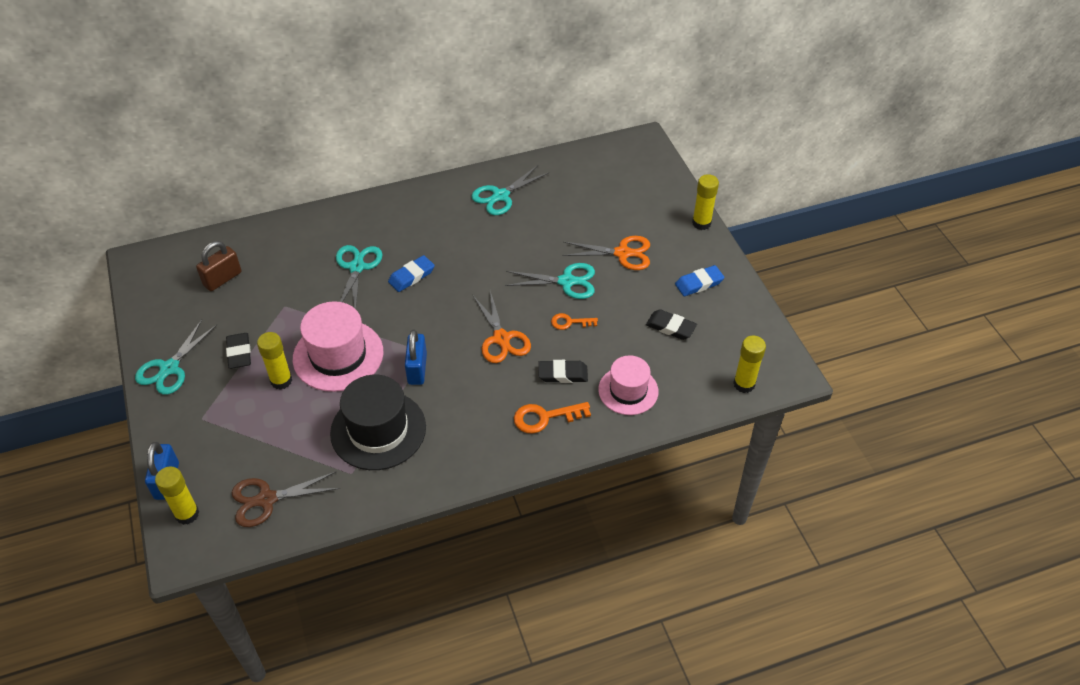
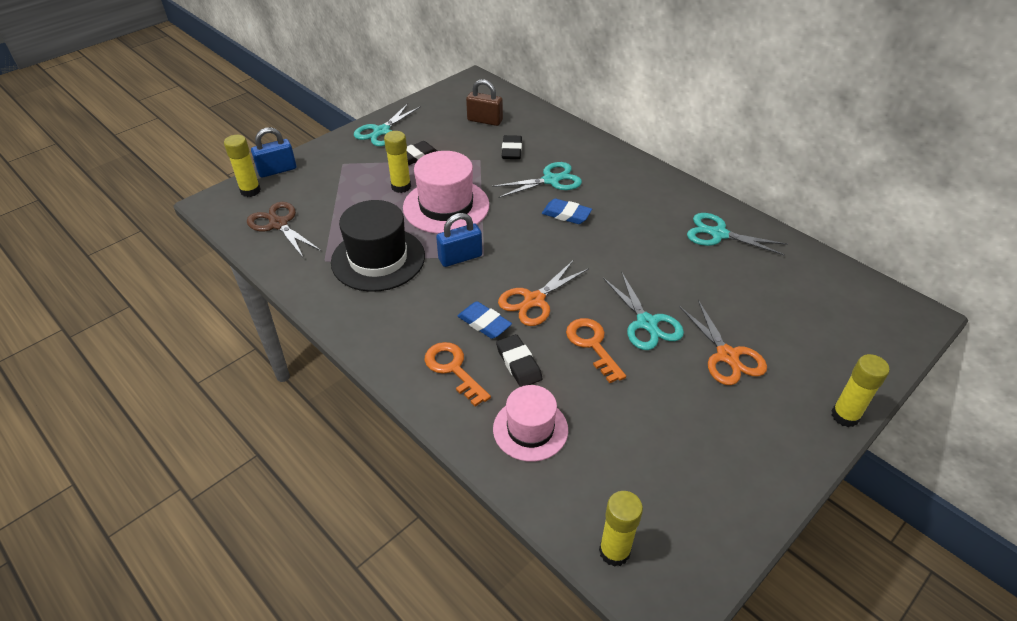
camera: 65 degrees right, 5 degrees down
turquoise scissors [135,320,217,395] -> turquoise scissors turned 60 degrees counterclockwise [354,104,421,146]
orange key [551,313,598,330] -> orange key [566,318,626,383], size x1.55
black eraser [646,309,697,340] -> black eraser moved to [502,135,522,159]
blue eraser [675,265,725,296] -> blue eraser moved to [458,301,512,339]

